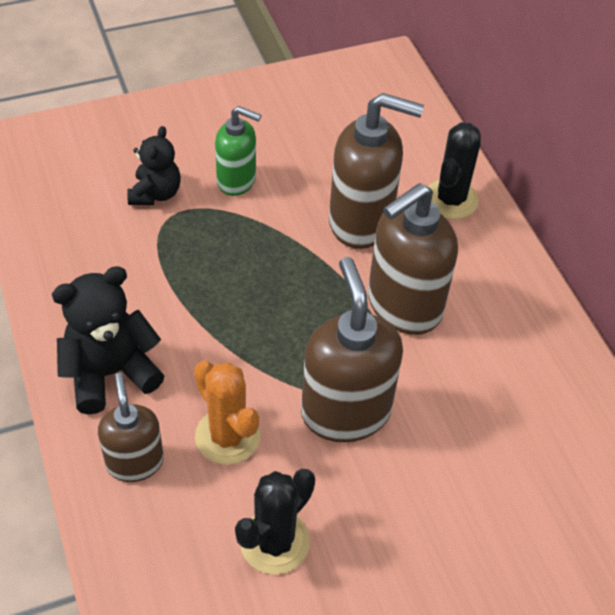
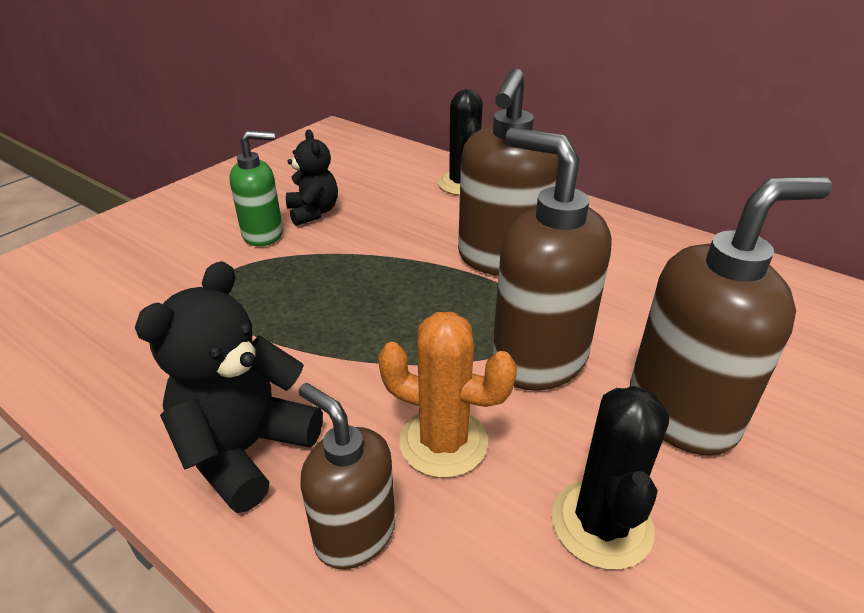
camera: 30 degrees left, 15 degrees down
black teddy bear [127,126,181,205] -> black teddy bear moved to [286,129,338,226]
brown soap dispenser [329,93,424,249] -> brown soap dispenser moved to [630,177,832,456]

